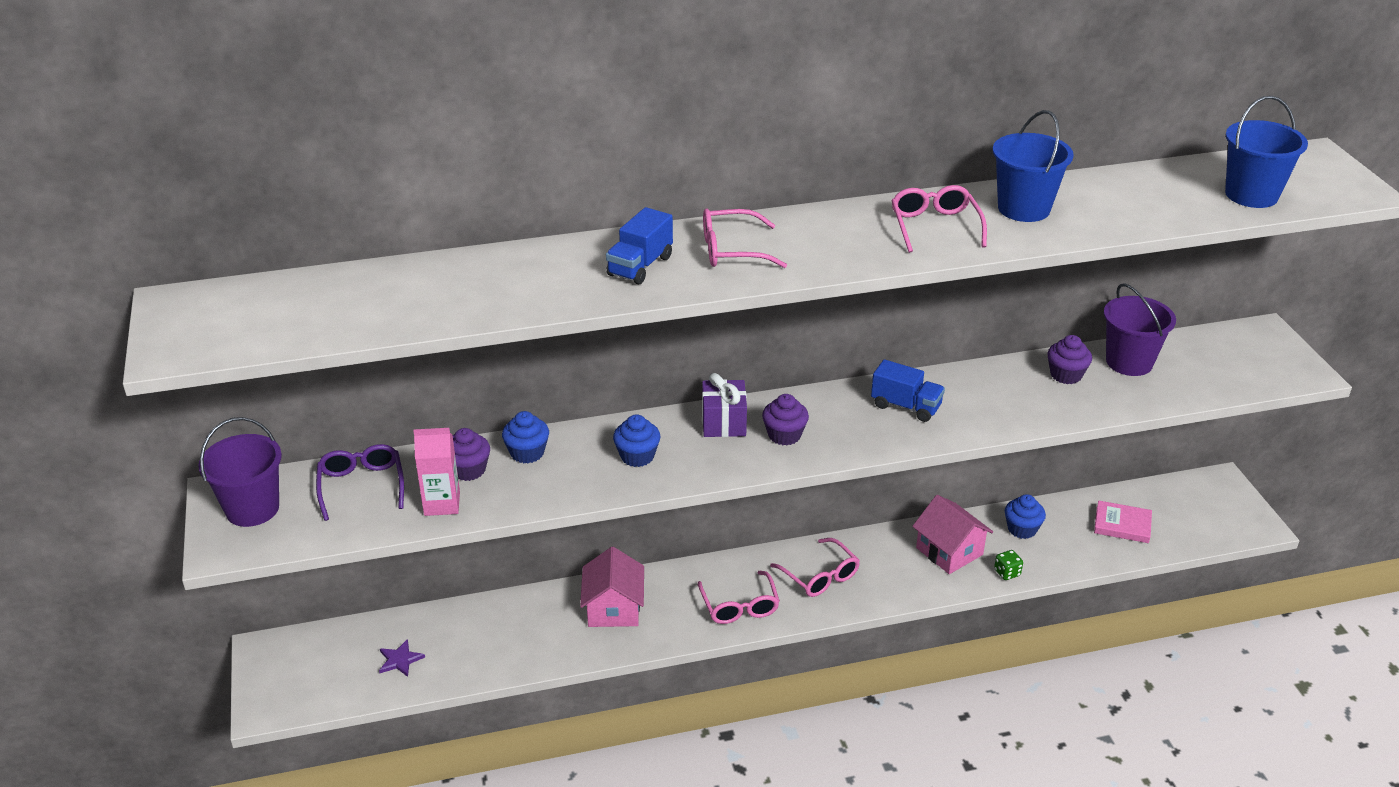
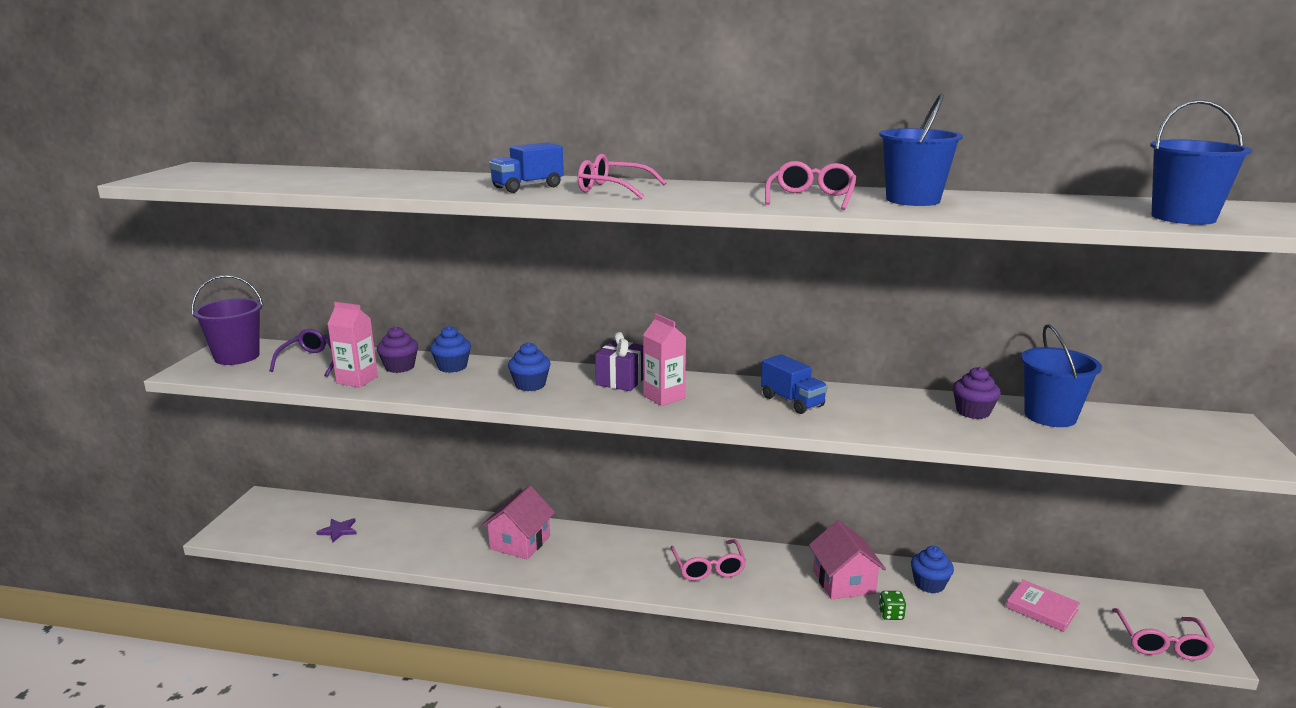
camera: 25 degrees right, 15 degrees down
pink glasses [698,571,780,624] -> pink glasses moved to [1112,608,1215,660]
purple cupcake [762,394,809,445] -> pink carton [643,314,686,406]
purple bucket [1104,283,1176,376] -> blue bucket [1021,324,1102,427]

